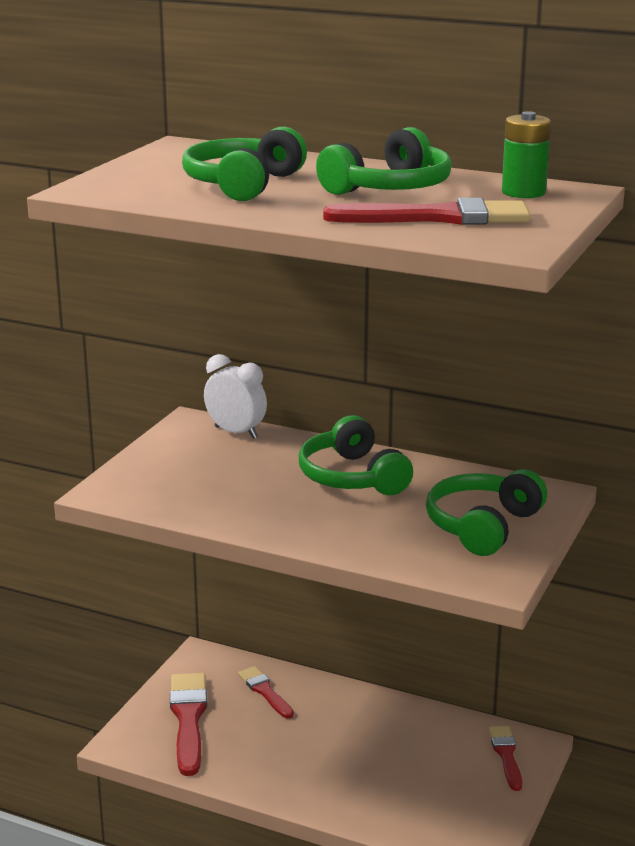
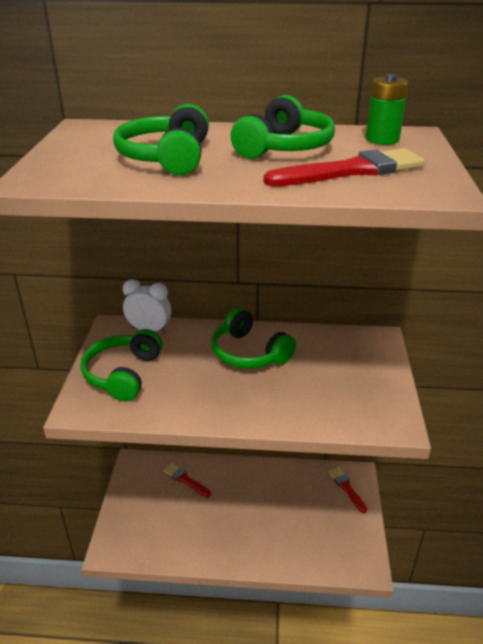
camera: 20 degrees left, 10 degrees up
red brush [170,673,207,776] -> none
green headphones [426,469,547,556] -> green headphones moved to [81,329,163,401]

